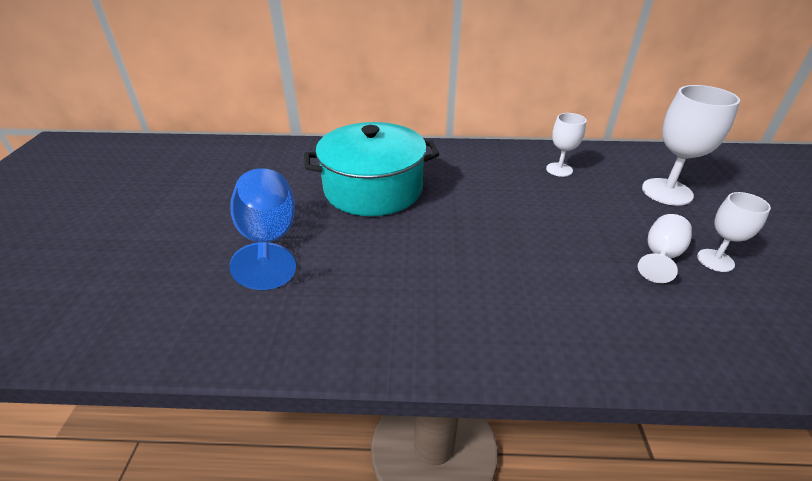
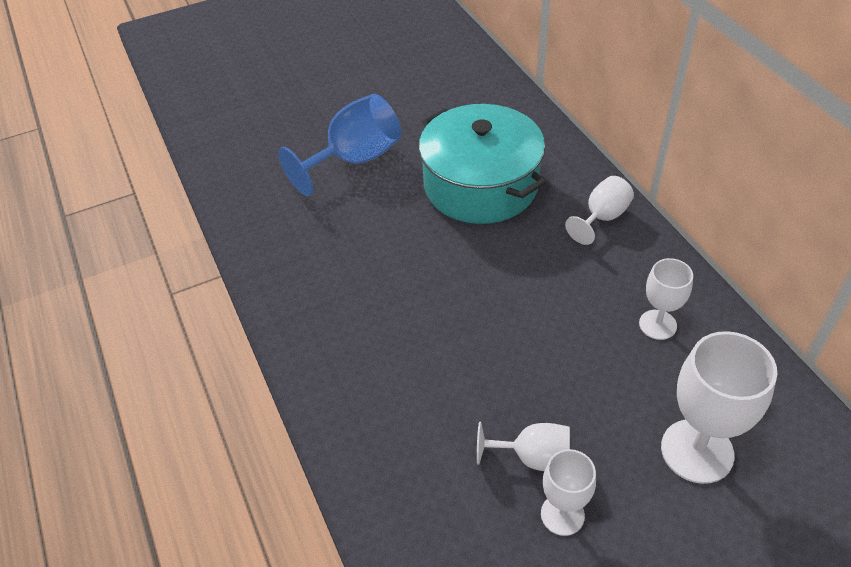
camera: 65 degrees right, 10 degrees up
none -> white goblet [565,176,634,245]

